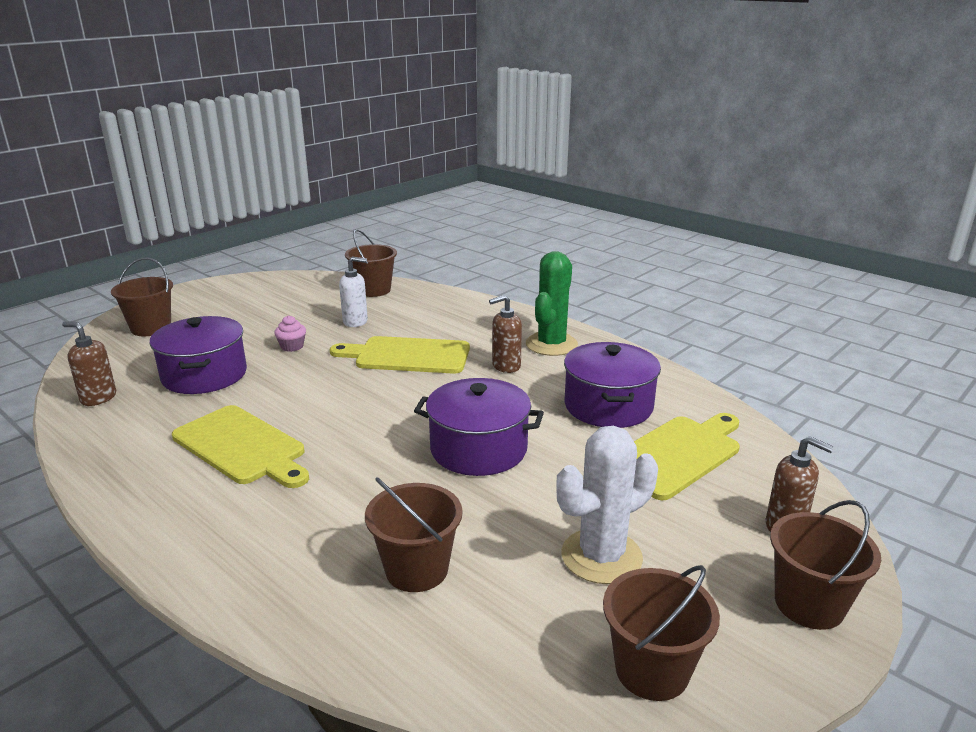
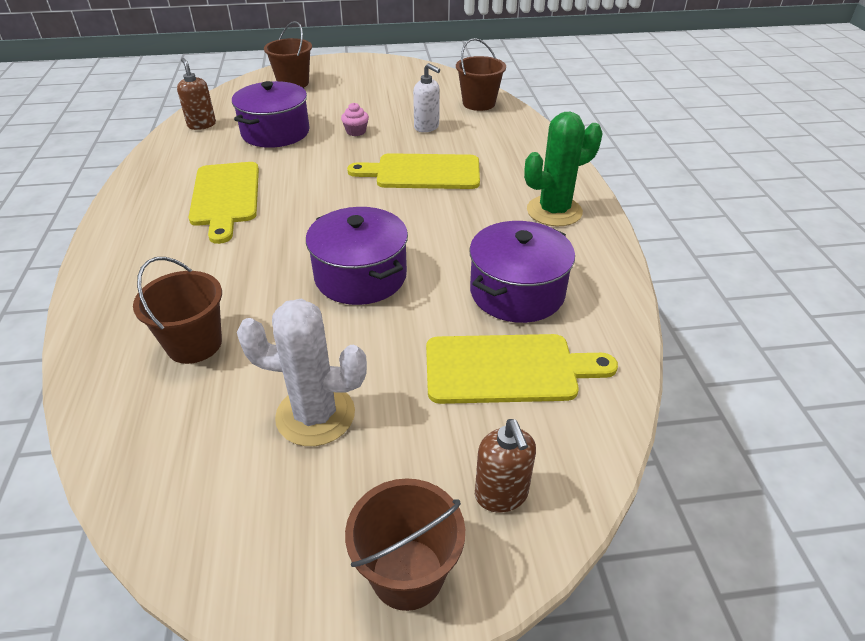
camera: 40 degrees right, 15 degrees up
yellow cutting board [330,336,470,373] -> yellow cutting board turned 45 degrees counterclockwise [347,153,480,189]
brown soap dispenser [489,295,522,373] -> none
brown bucket [603,565,720,701] -> none

